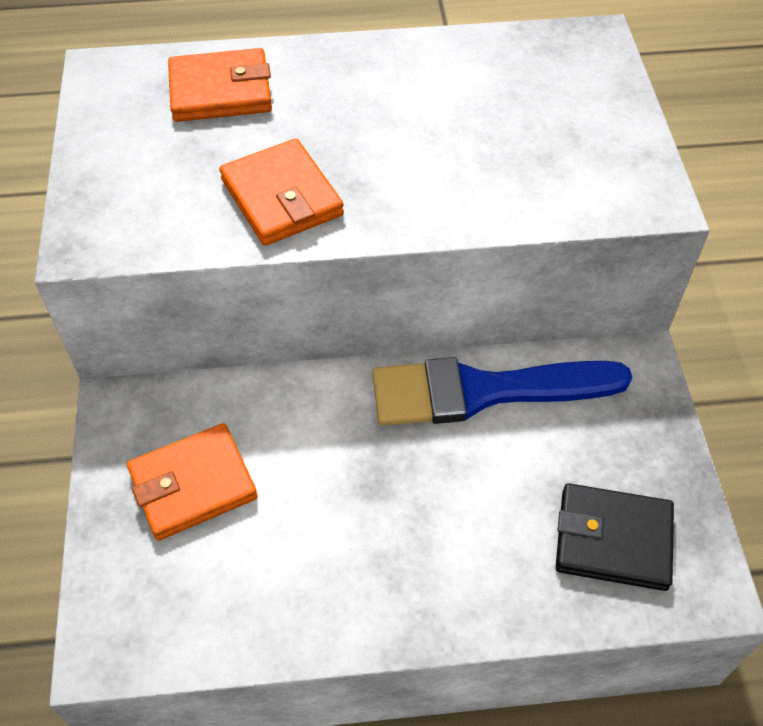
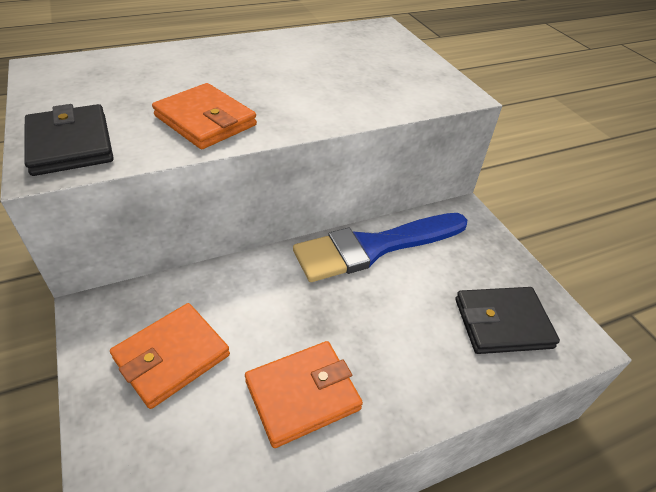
camera: 20 degrees left, 10 degrees down
orange wallet [168,48,272,122] -> orange wallet moved to [245,341,363,448]
none -> black wallet [24,104,114,176]

